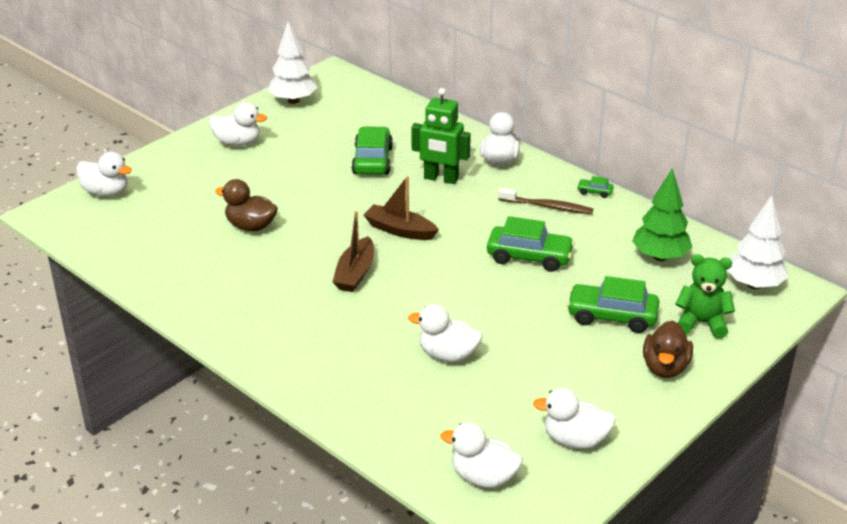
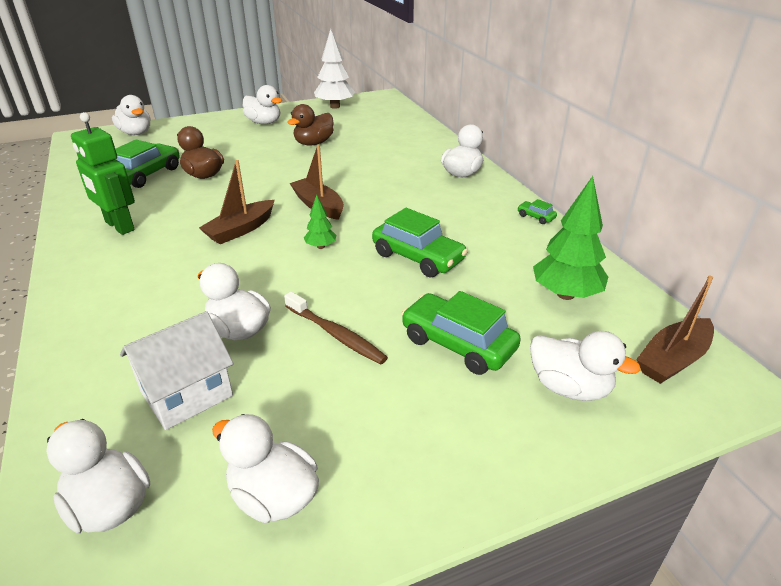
camera: 25 degrees right, 0 degrees up
green car [352,126,393,175] -> green car moved to [115,140,180,188]
green robot [411,88,471,184] -> green robot moved to [71,112,135,235]
brown toothbrush [498,188,593,214] -> brown toothbrush moved to [284,292,388,365]
brown duck [643,321,693,378] -> brown duck moved to [287,104,334,146]
green teddy bear [676,254,735,339] -> white duck [530,331,641,401]
white tree [727,195,789,289] -> brown boat [636,276,714,384]
none -> white house [120,311,234,430]
none -> green tree [304,195,336,249]

